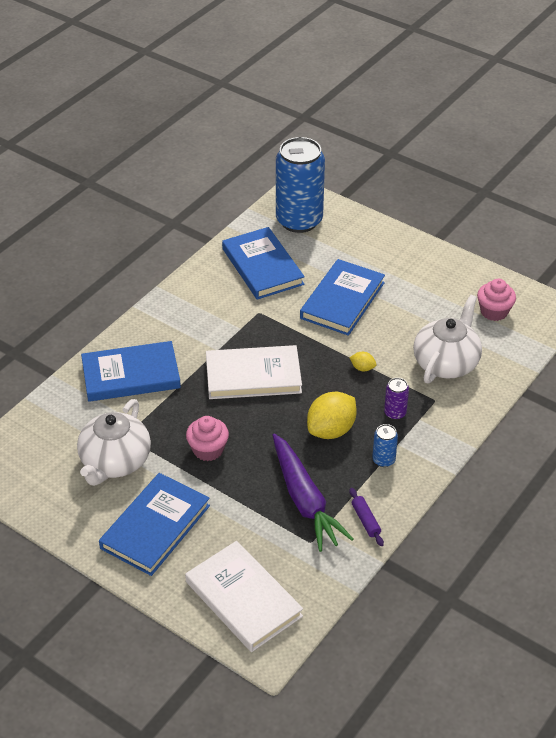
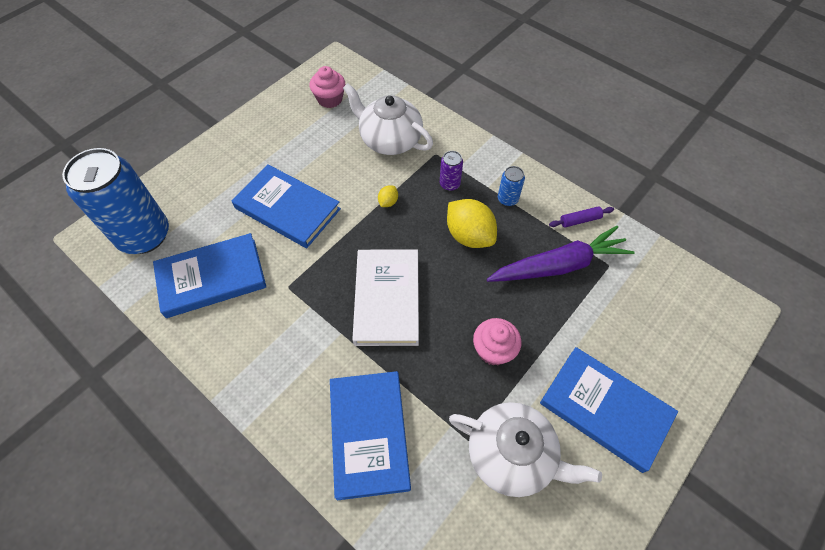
camera: 85 degrees left, 15 degrees up
white book [185,541,303,652] -> none

